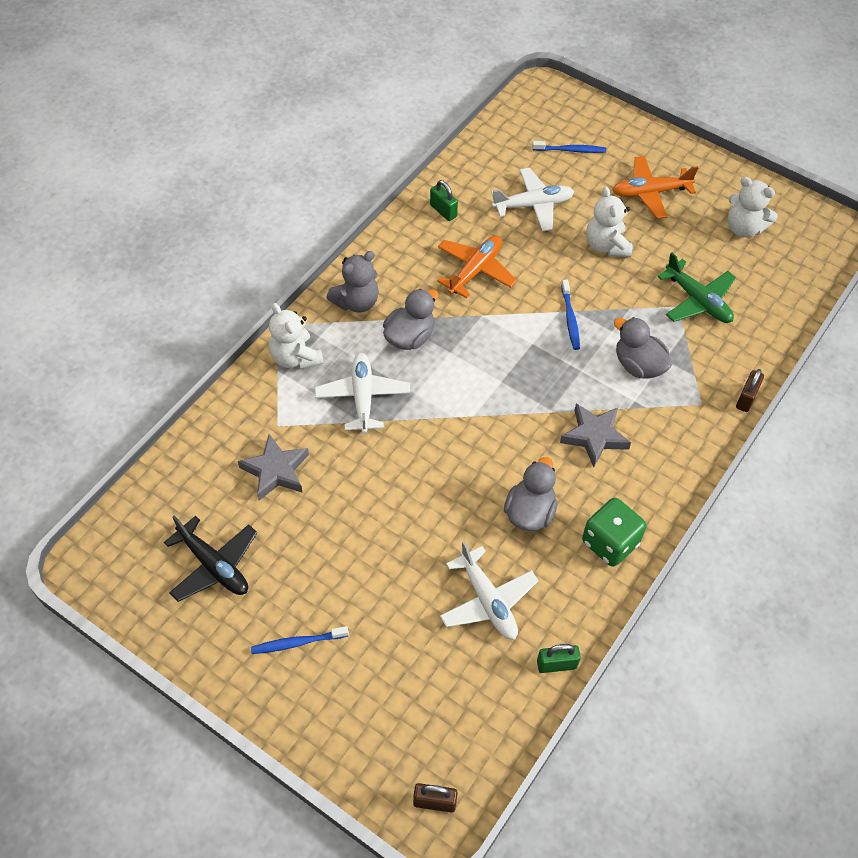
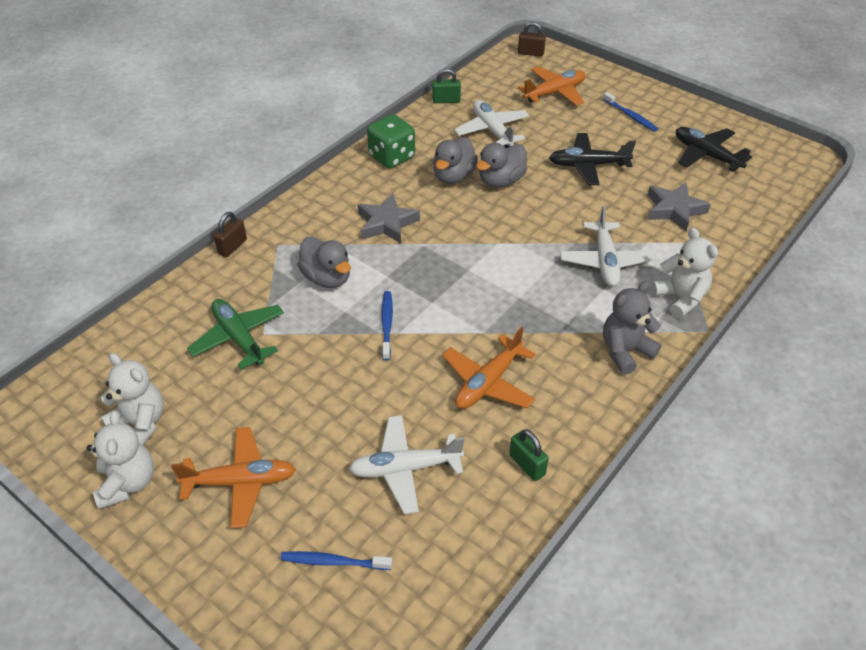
camera: 175 degrees left, 10 degrees down
blue toothbrush [251,626,349,654] -> blue toothbrush turned 60 degrees clockwise [603,92,658,132]
grey duck [383,289,439,350] -> grey duck moved to [476,143,527,188]
white teddy bear [586,187,632,257] -> white teddy bear moved to [87,411,154,509]
none -> orange plane [518,66,586,106]
none -> black plane [549,133,636,185]

